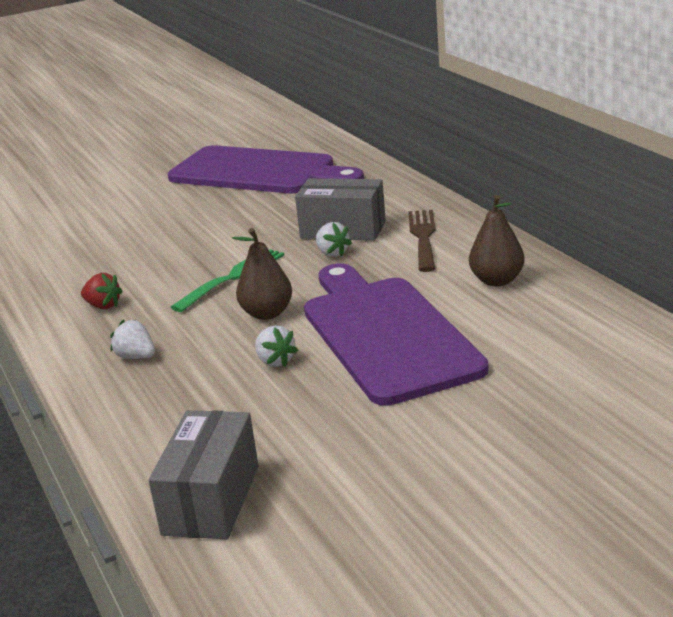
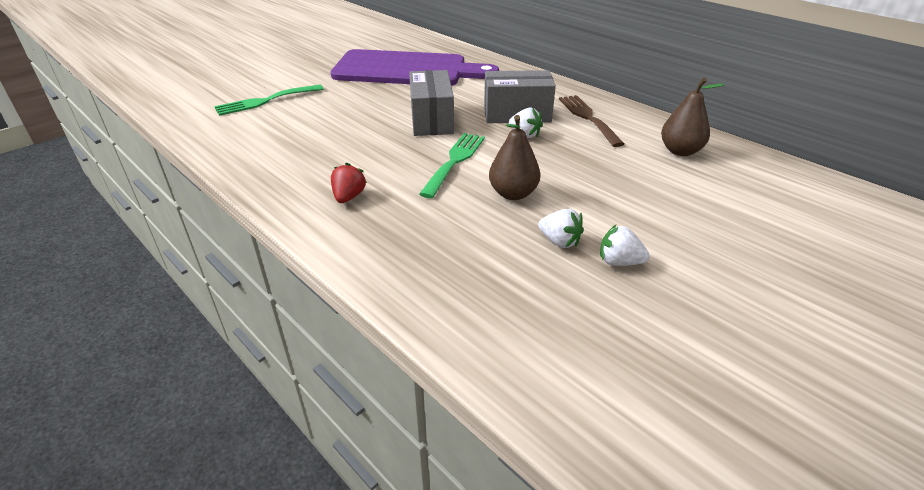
camera: 20 degrees left, 10 degrees up
red strawberry [81,273,123,309] -> red strawberry turned 90 degrees counterclockwise [331,162,367,203]
white strawberry [110,320,155,359] -> white strawberry moved to [600,225,650,266]
grey box [148,410,258,540] -> grey box moved to [409,70,454,136]
purple cutting board [304,263,489,406] -> none
none -> green fork [214,85,324,116]

